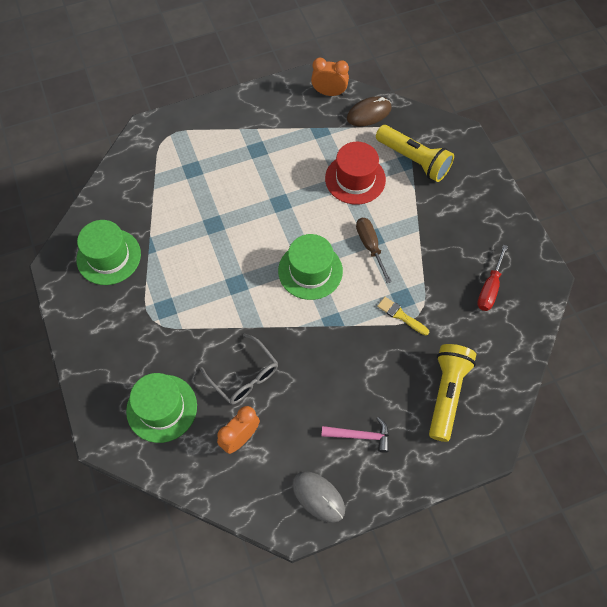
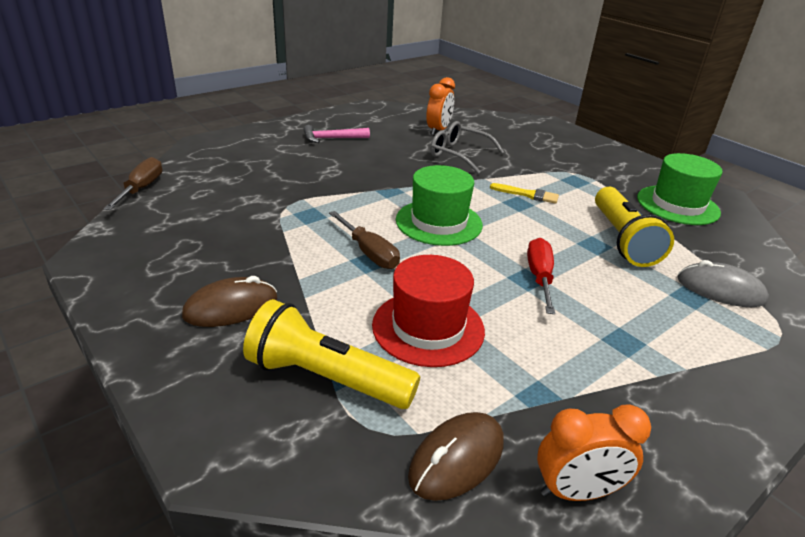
camera: 160 degrees right, 30 degrees down
green hat [126,373,197,443] -> none
grey mouse [293,471,345,523] -> grey mouse moved to [677,260,769,307]
yellow brush [377,297,429,336] -> yellow brush moved to [490,183,559,204]
yellow flashlight [429,344,476,442] -> yellow flashlight moved to [595,187,674,267]
red screwdriver [477,244,508,311] -> red screwdriver moved to [527,238,555,314]
none -> brown screwdriver [103,157,162,210]
none -> brown mouse [182,276,278,327]

